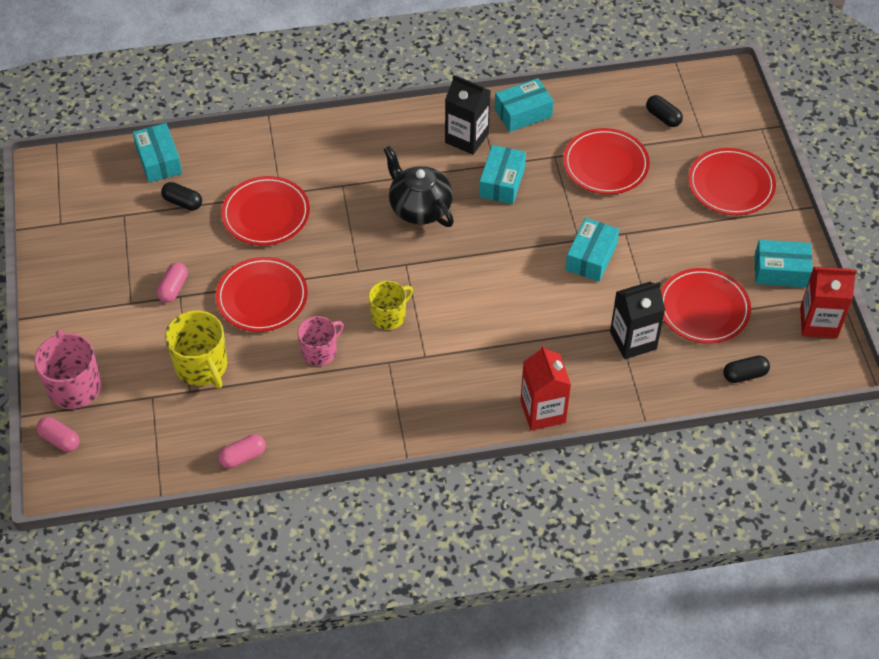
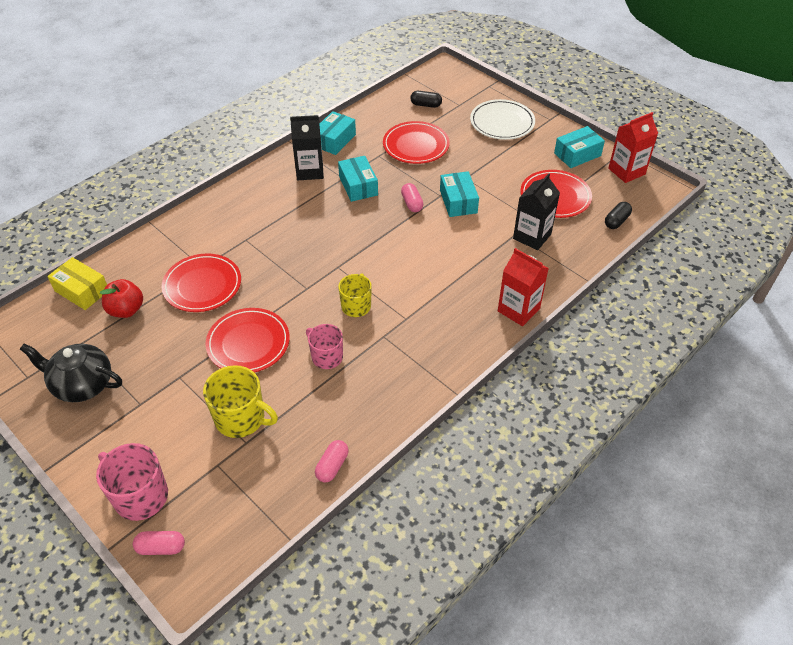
camera: 35 degrees left, 5 degrees down
turquoise box [133,123,182,183] -> yellow box [47,257,107,310]
pink capsule [157,262,188,303] -> pink capsule moved to [401,183,423,212]
black capsule [161,182,202,211] -> red apple [100,279,143,318]
pink mug [298,316,344,366] -> pink mug turned 60 degrees counterclockwise [306,324,343,369]
black teapot [384,146,454,227] -> black teapot moved to [20,344,122,402]
red plate [688,148,776,215] -> white plate [470,99,535,140]

